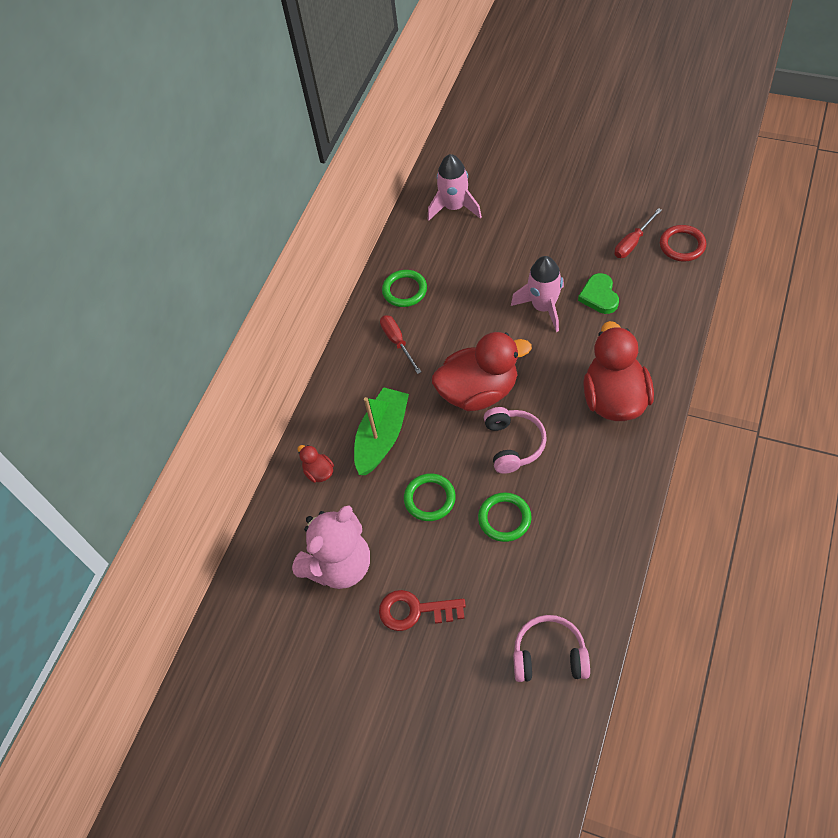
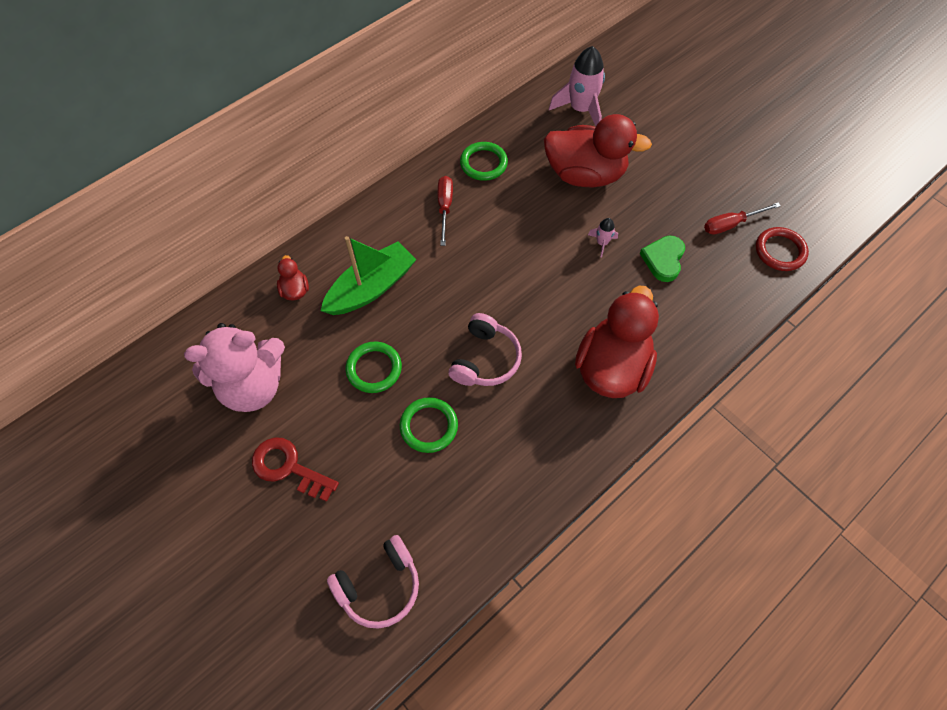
camera: 20 degrees right, 5 degrees up
red duck [432,332,532,411] -> red duck moved to [544,114,652,188]
pink rocket [511,256,564,332] -> pink rocket [588,218,618,257], size x0.47
pink headphones [513,615,590,682] -> pink headphones turned 120 degrees clockwise [327,535,419,629]

